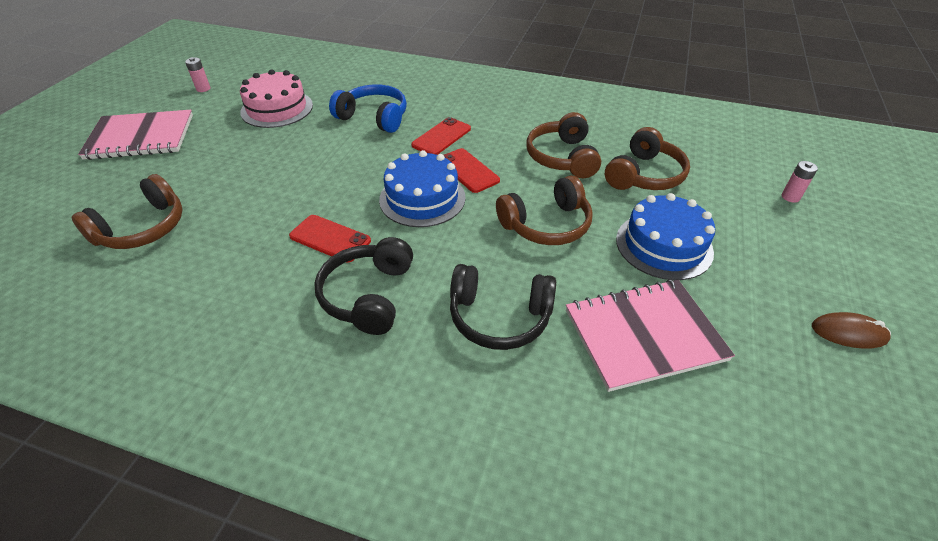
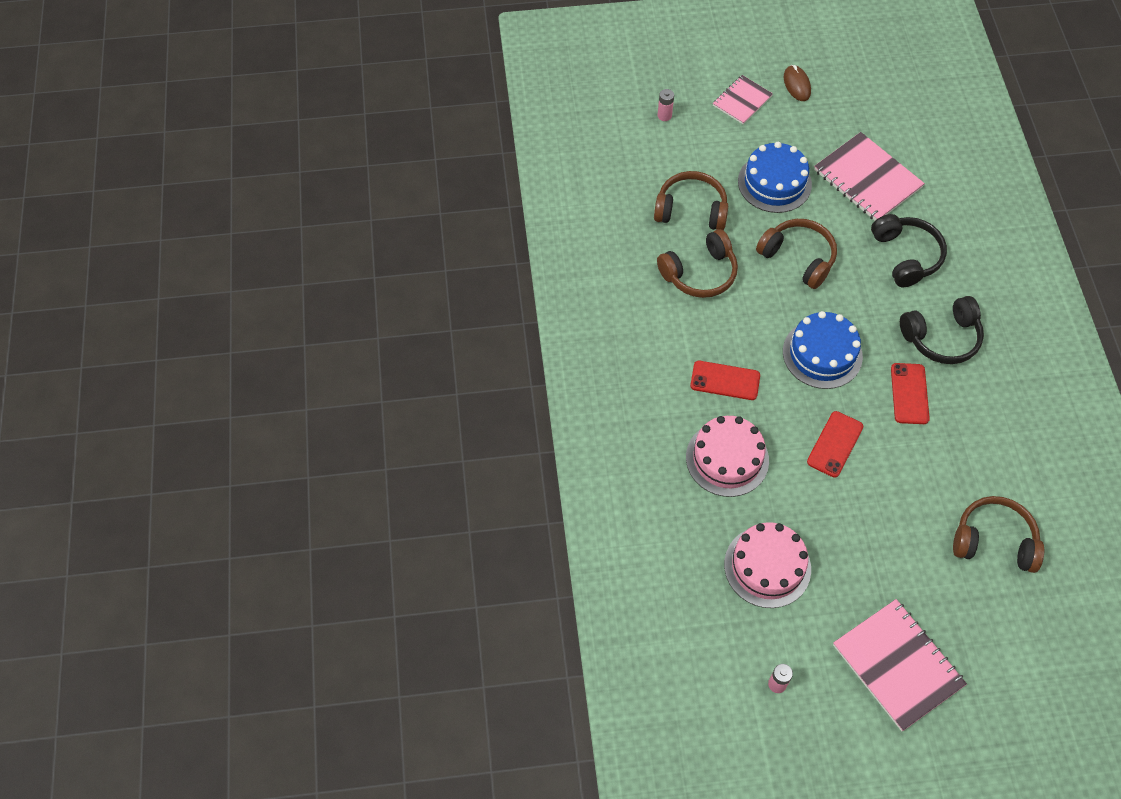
camera: 115 degrees left, 15 degrees up
blue headphones [329,84,407,133] -> pink cake [686,416,769,497]
red phone [444,148,500,193] -> red phone moved to [807,411,863,477]
none -> pink notebook [713,75,773,124]

